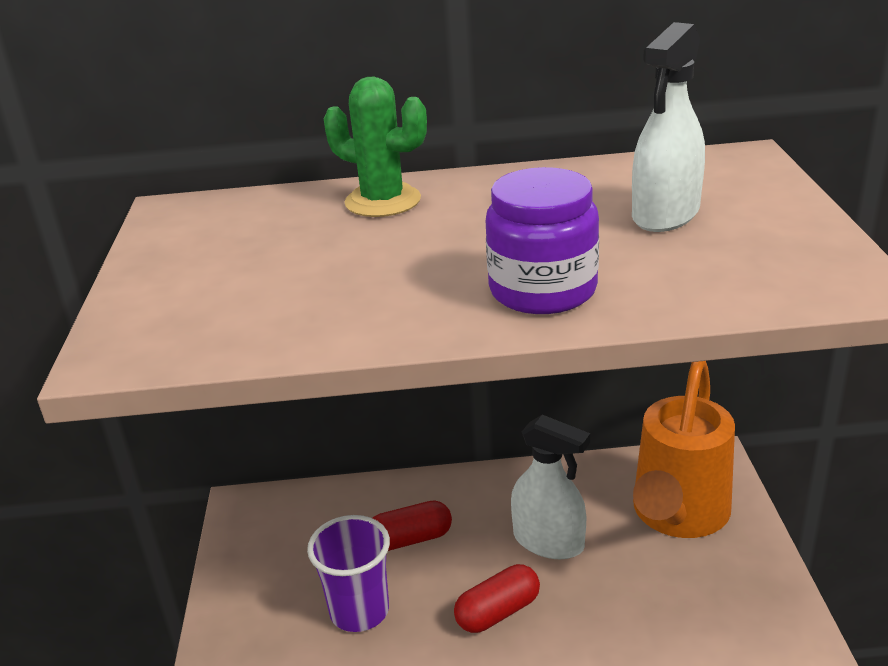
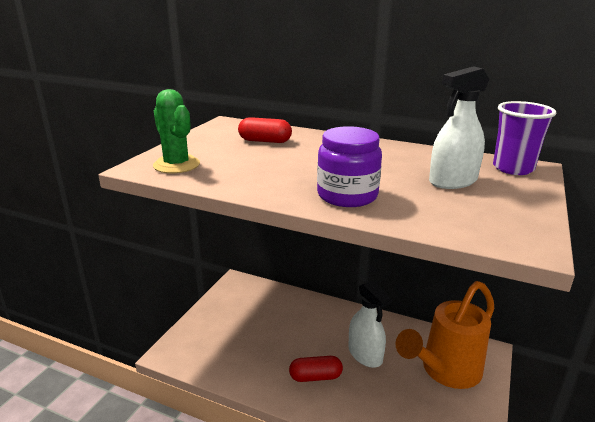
camera: 25 degrees right, 5 degrees down
purple cup [307,515,390,632] -> purple cup moved to [493,101,556,175]
green cactus [324,77,427,217] -> green cactus moved to [153,89,200,173]
red capsule [373,500,452,551] -> red capsule moved to [238,117,292,143]

